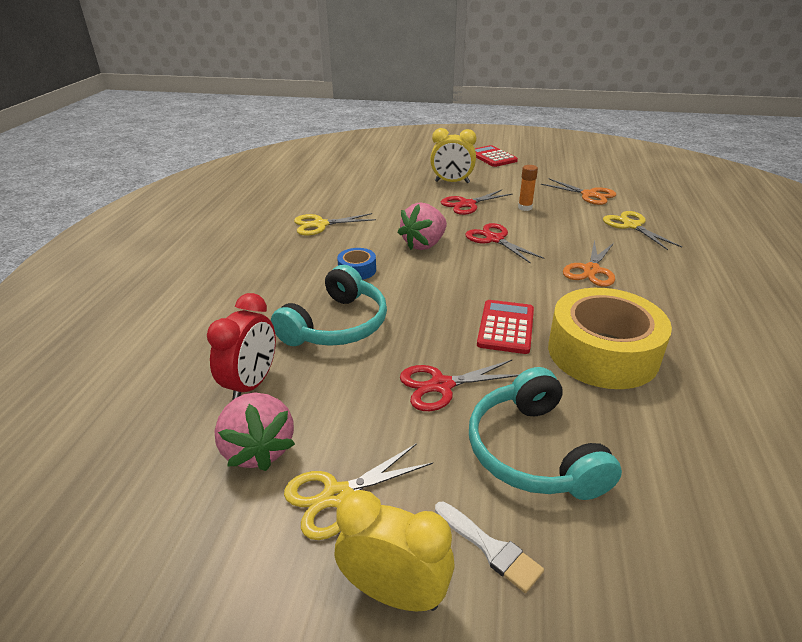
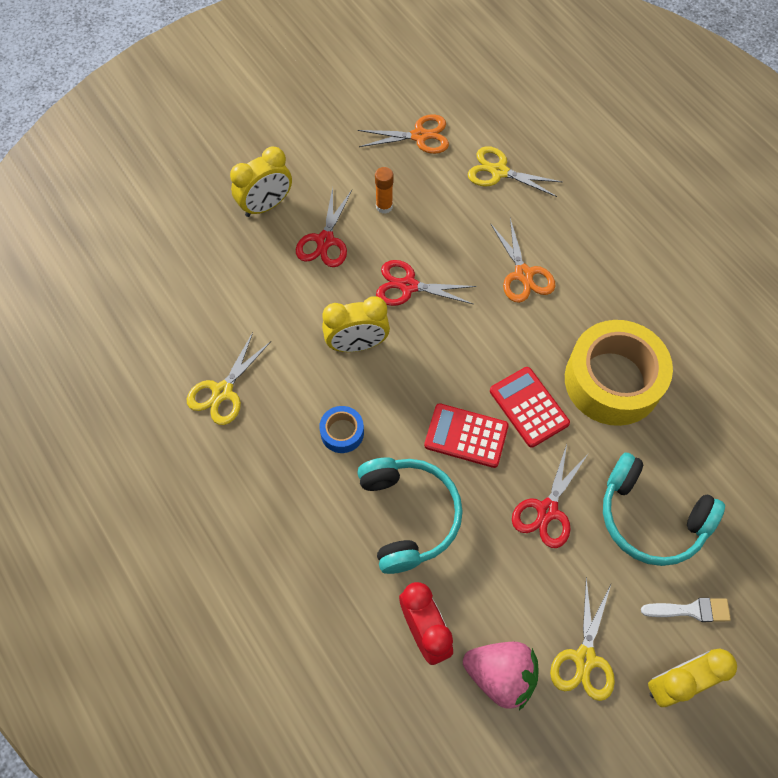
camera: 45 degrees left, 30 degrees up
pink strawberry [398,203,447,250] -> yellow clock [322,296,390,352]
red calculator [475,145,518,167] -> red calculator moved to [424,403,509,468]

